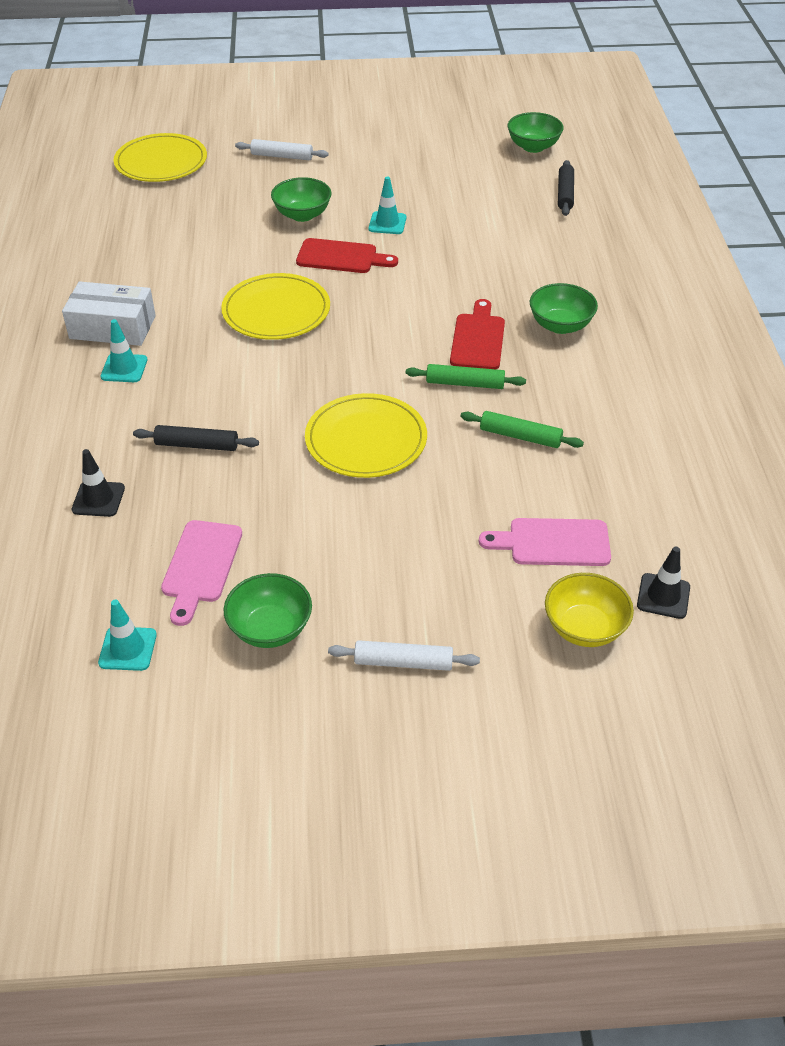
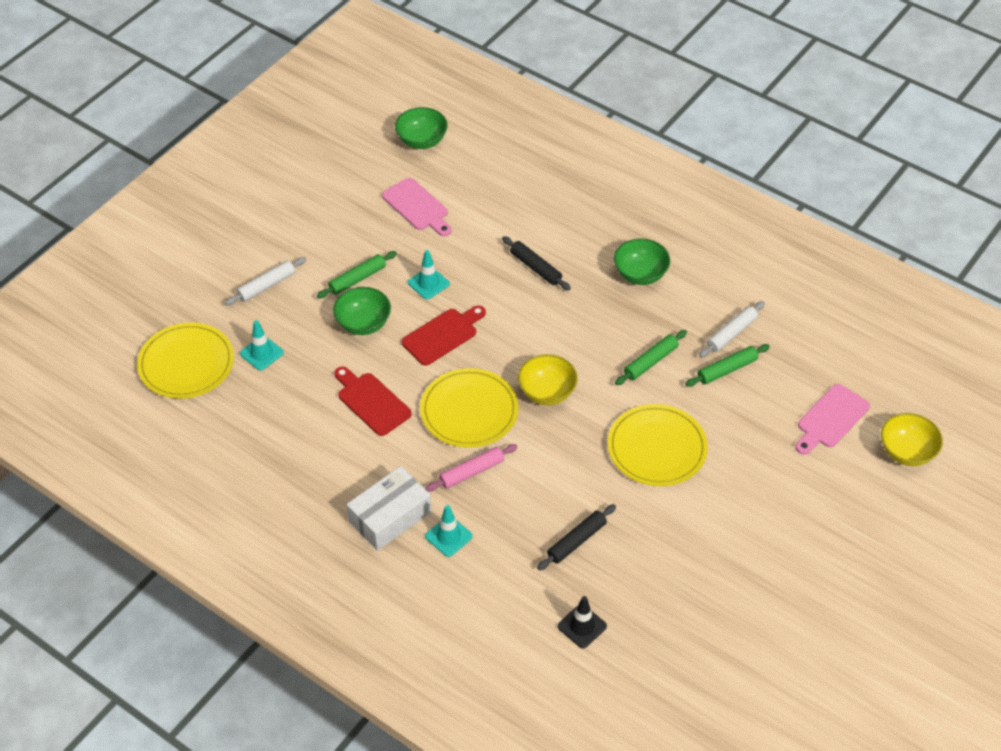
camera: 50 degrees left, 5 degrees up
turquoise traffic cone [98,600,157,671] -> turquoise traffic cone moved to [240,320,284,371]
pink cutting board [161,520,242,626] -> pink cutting board moved to [382,178,452,236]
green bowl [224,573,312,648] -> none
white rolling pin [328,640,480,671] -> white rolling pin moved to [699,301,765,358]
red cutting board [450,299,505,369] -> red cutting board moved to [334,367,412,436]
black rolling pin [558,160,574,216] -> black rolling pin moved to [502,236,571,290]
black traffic cone [637,547,690,619] -> none
none -> green rolling pin [317,251,397,298]
none -> pink rolling pin [425,444,517,492]
none -> yellow bowl [518,354,578,405]

